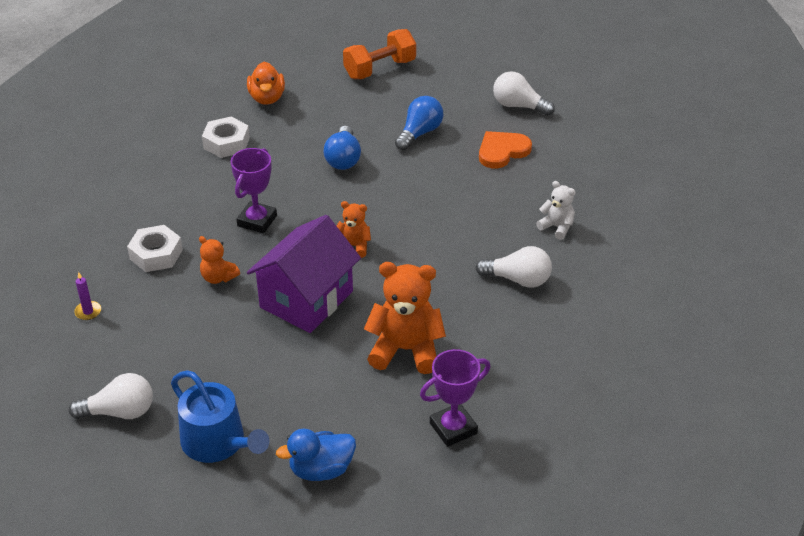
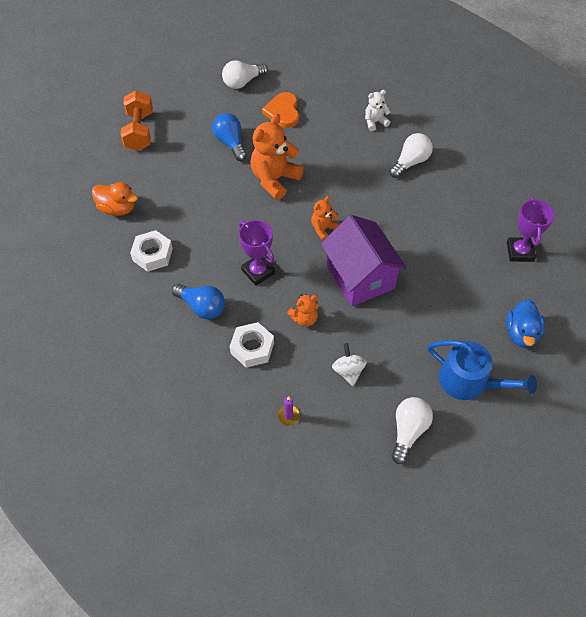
camera: 60 degrees left, 15 degrees up
blue watering can [171,370,269,463] -> blue watering can turned 45 degrees clockwise [428,340,537,400]
blue light bulb [324,126,361,170] -> blue light bulb moved to [172,284,225,319]
orange teddy bear [364,262,446,374] -> orange teddy bear moved to [251,113,304,200]
none -> white spinning top [332,343,367,386]

